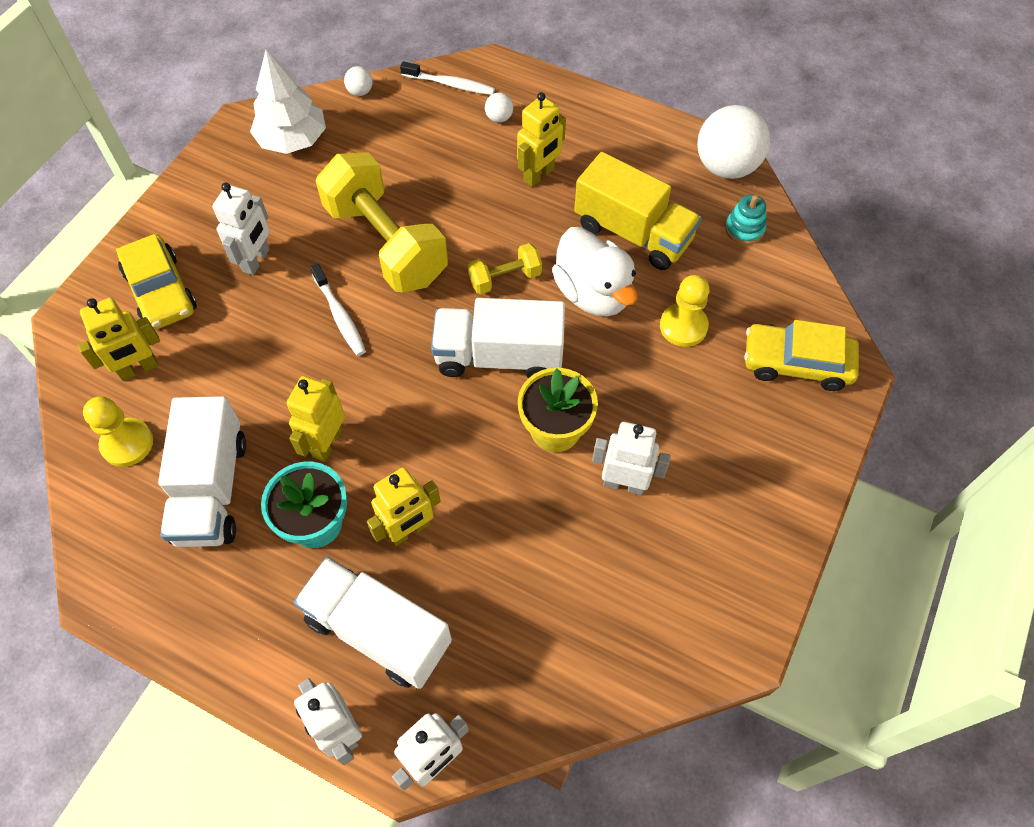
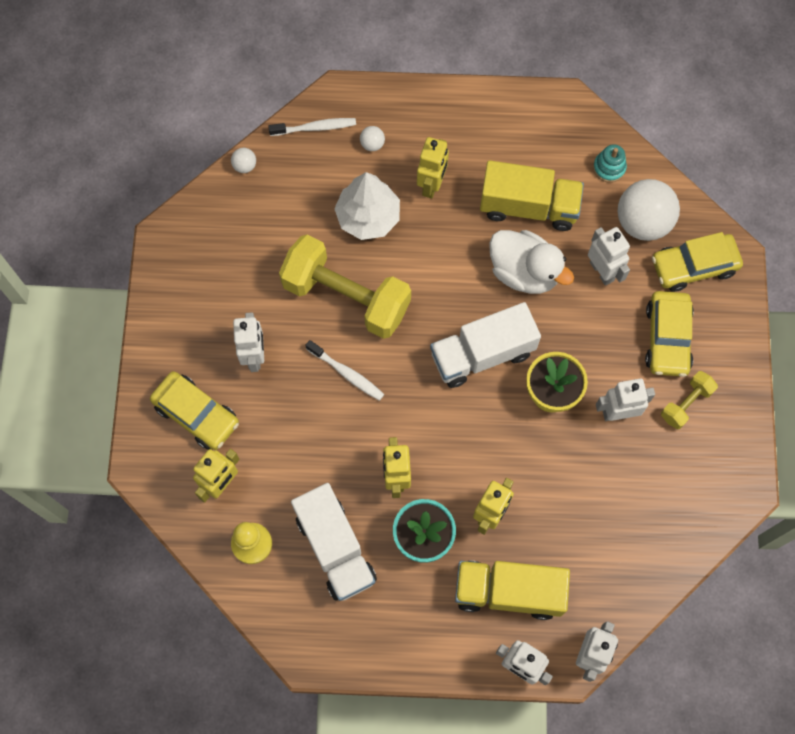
camera: 25 degrees left, 10 degrees up
white tree [250,49,326,154] -> white tree moved to [334,172,400,240]
white truck [294,557,452,689] -> yellow truck [455,561,570,620]
yellow dumbbell [468,243,542,294] -> yellow dumbbell moved to [661,371,718,429]
yellow pawn [660,275,709,347] -> white robot [588,227,630,286]
white ball [697,105,770,179] -> white ball moved to [618,179,680,241]
none -> yellow car [645,291,694,377]

